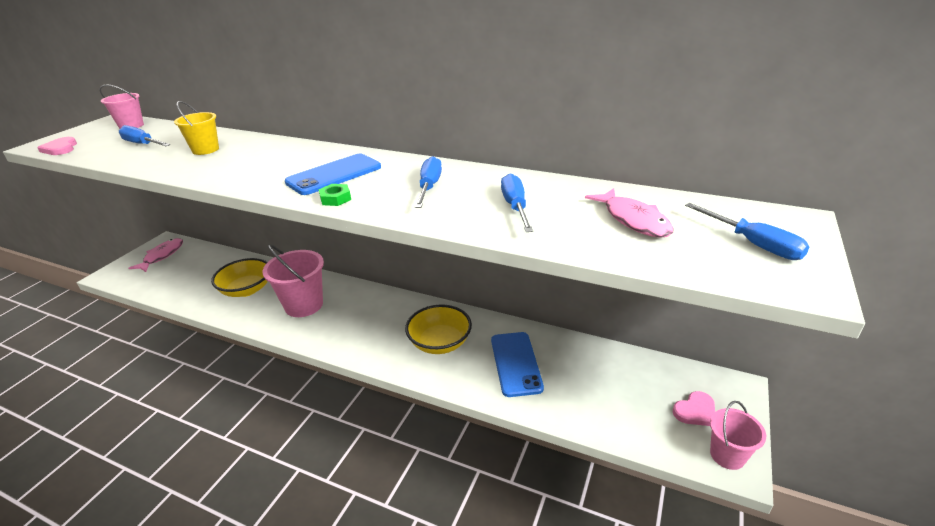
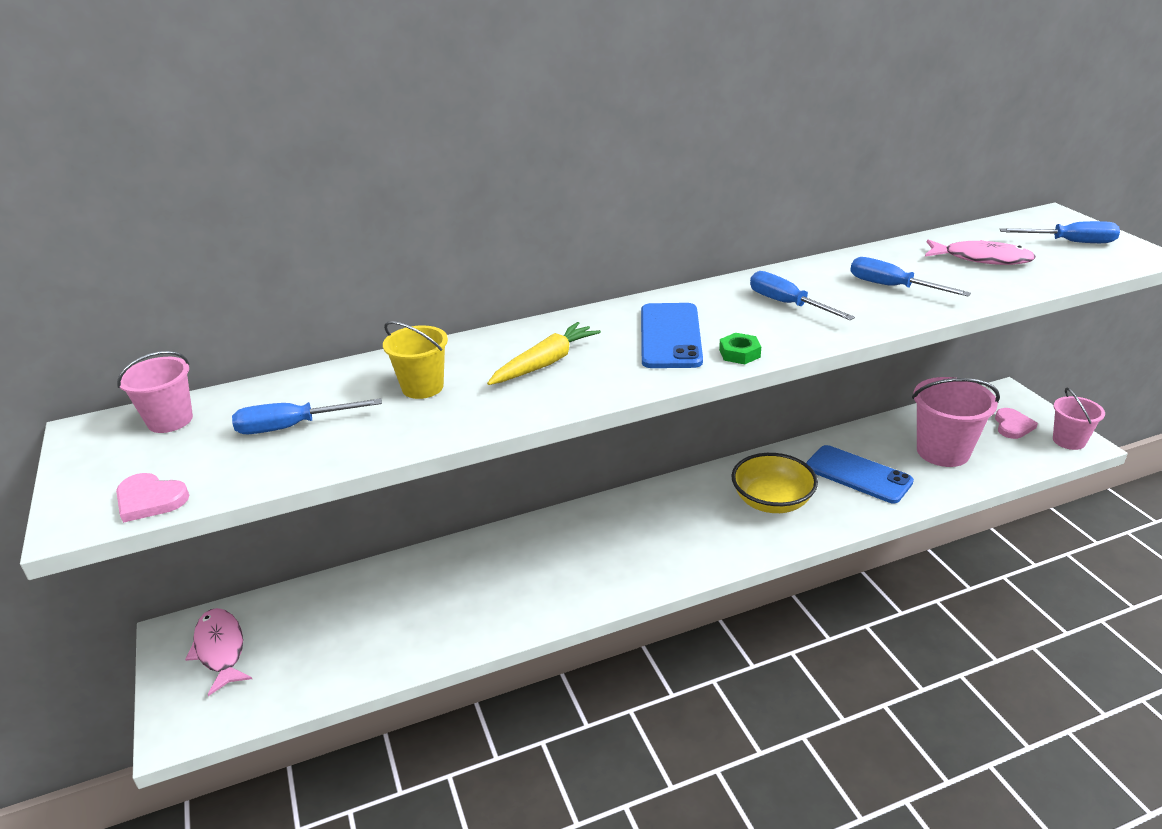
camera: 45 degrees left, 0 degrees up
yellow bowl [211,258,268,297] -> none
pink bucket [263,244,324,317] -> pink bucket moved to [912,377,1000,467]
none -> yellow carrot [487,322,601,385]

